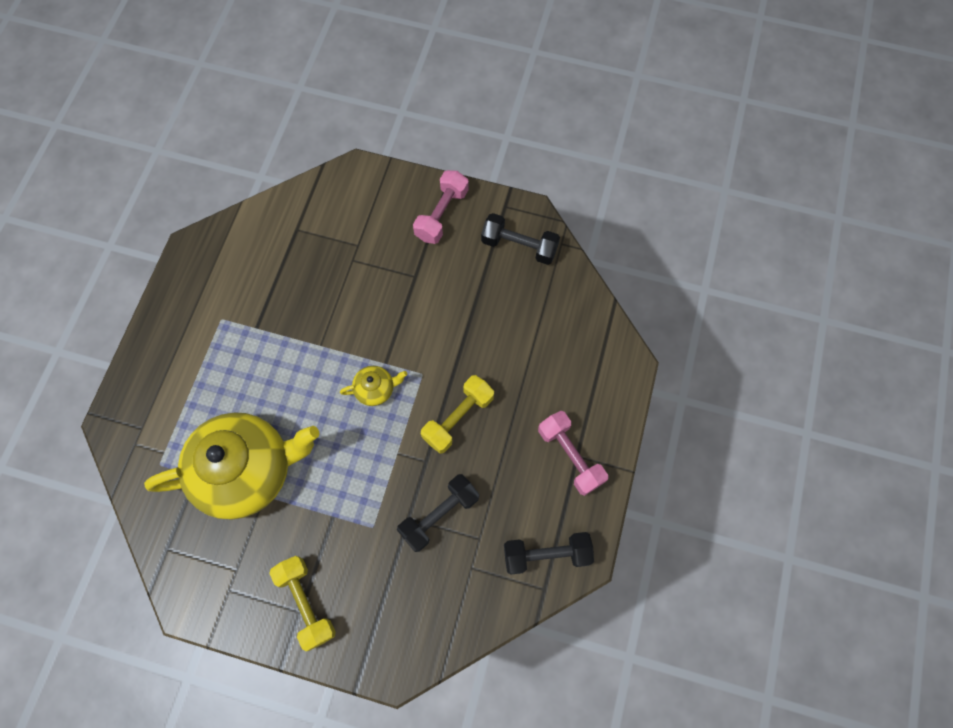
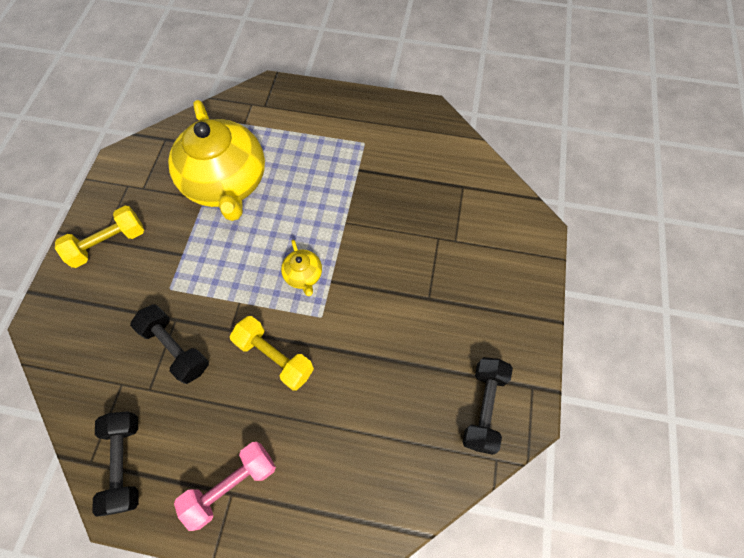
camera: 85 degrees right, 5 degrees down
pink dumbbell [413,170,469,244] -> none

